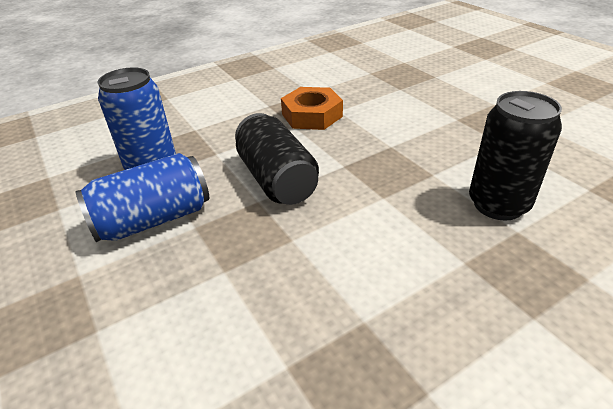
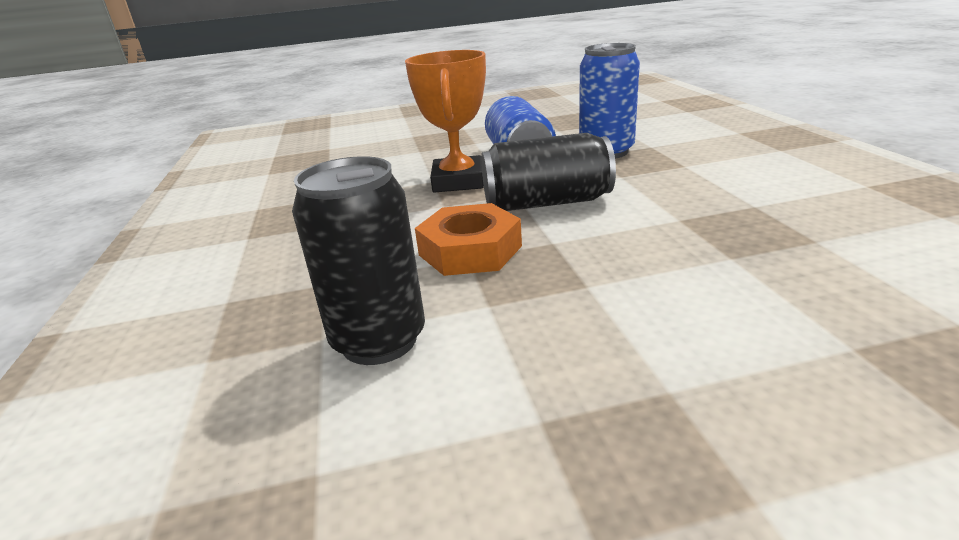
camera: 110 degrees right, 10 degrees down
orange nut [281,87,343,130] -> orange nut moved to [415,203,522,276]
none -> orange trophy [405,50,486,192]

